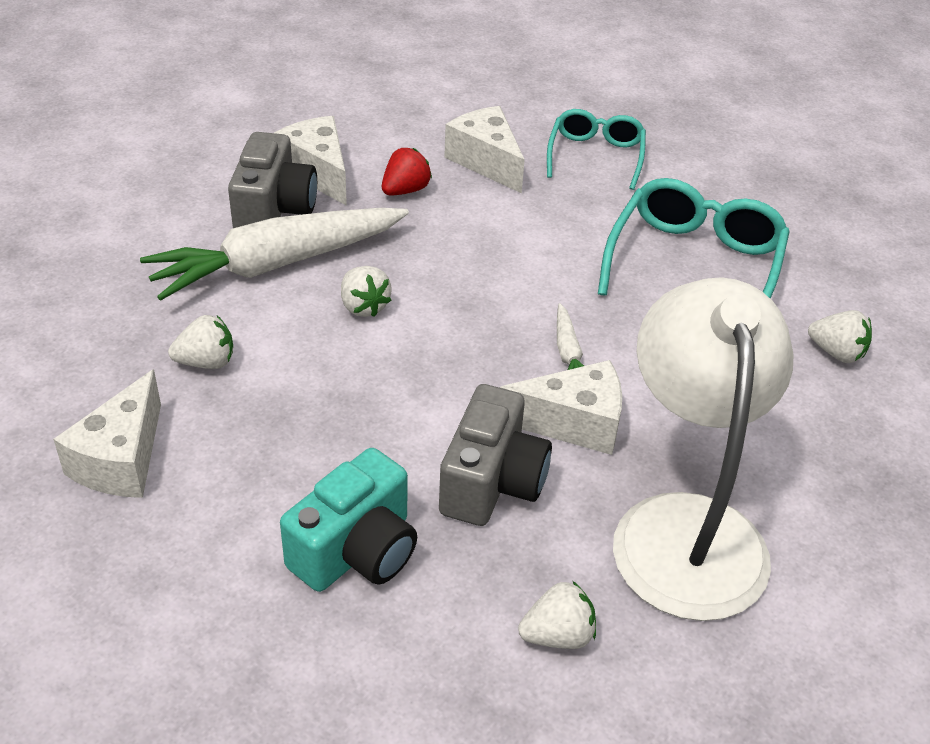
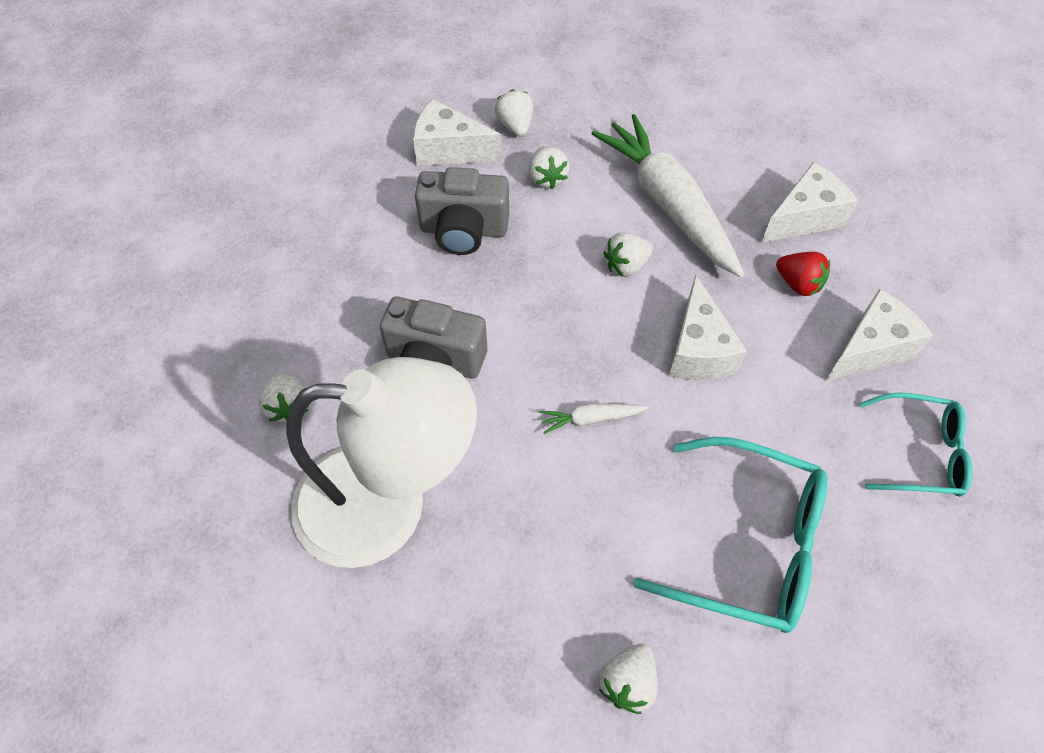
camera: 90 degrees right, 15 degrees up
grey camera [228,132,317,228] -> grey camera moved to [415,167,509,255]
turquoise camera [280,448,417,592] -> none
white cheese [499,360,622,455] -> white cheese moved to [669,275,747,380]
none -> white strawberry [495,89,533,137]

